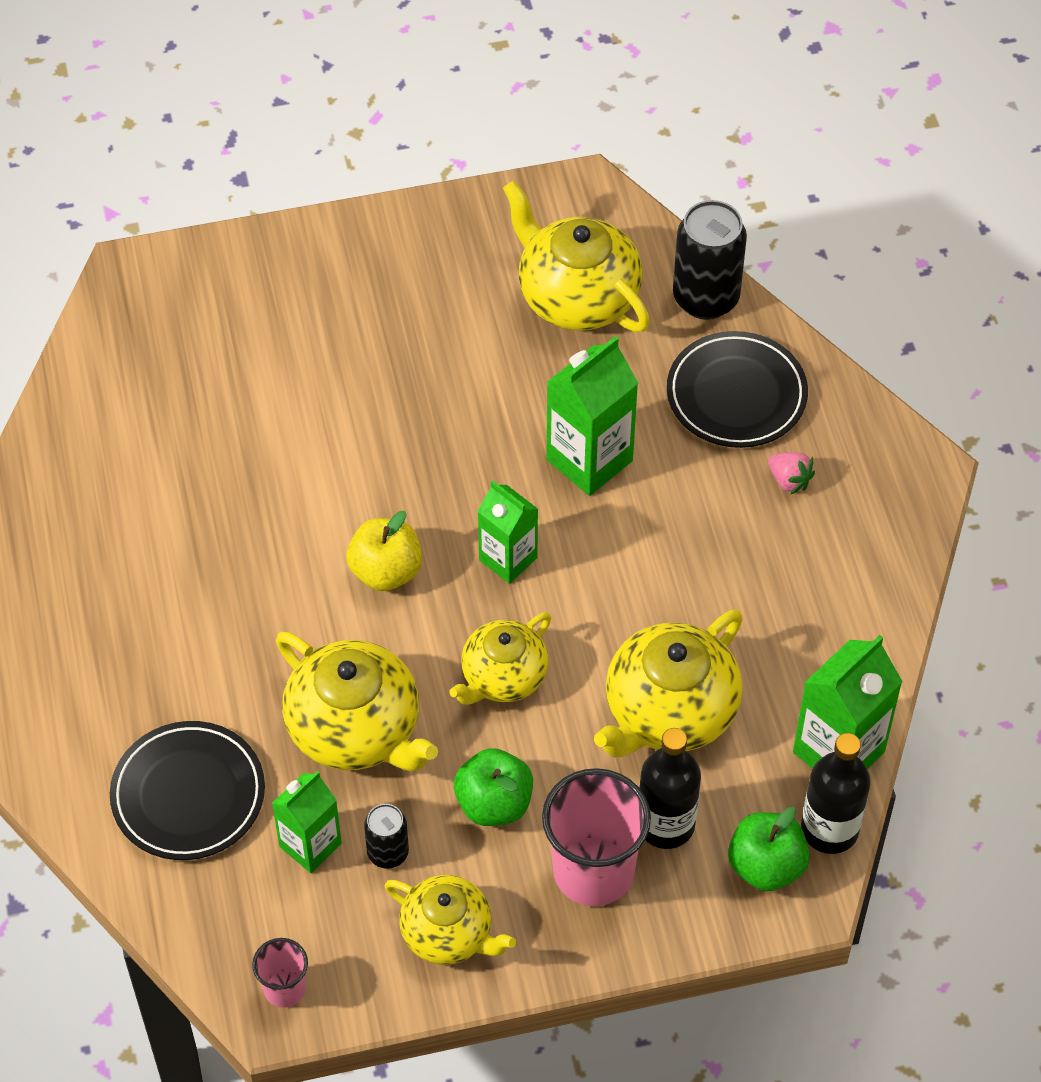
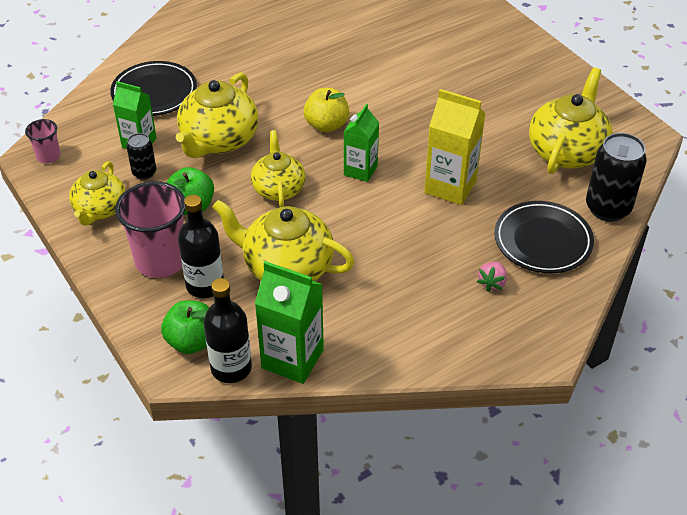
camera: 70 degrees right, 10 degrees down
yellow teapot [449,612,551,705] -> yellow teapot turned 60 degrees clockwise [251,130,305,207]
green carton [546,336,638,496] -> yellow carton [424,89,486,205]

